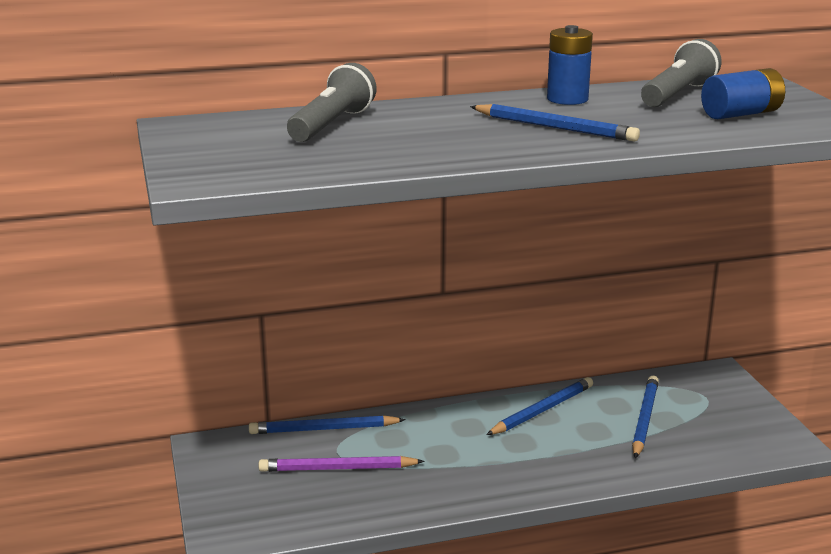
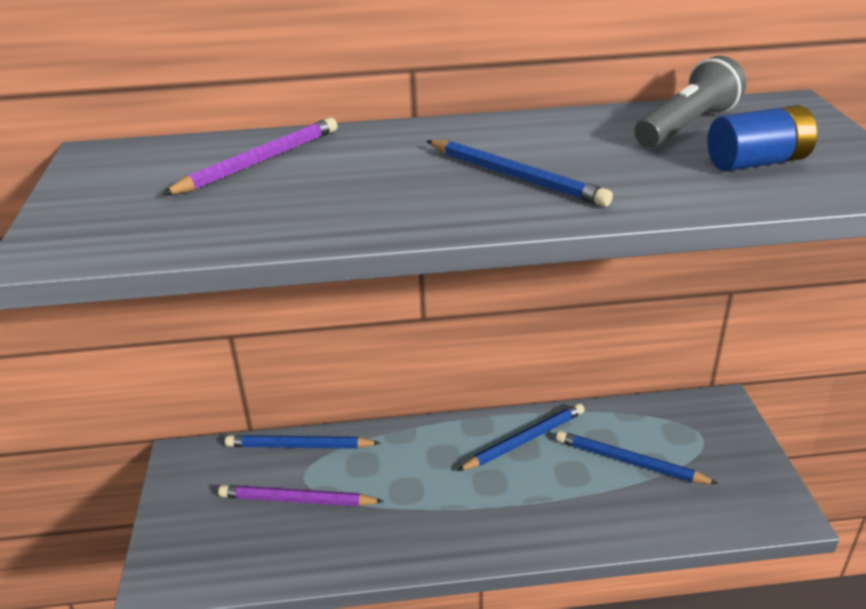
camera: 10 degrees right, 10 degrees up
grey flashlight [287,63,377,142] -> purple pencil [161,118,338,195]
blue battery [547,25,593,105] -> none
blue pencil [632,376,659,458] -> blue pencil turned 90 degrees counterclockwise [556,431,719,484]

